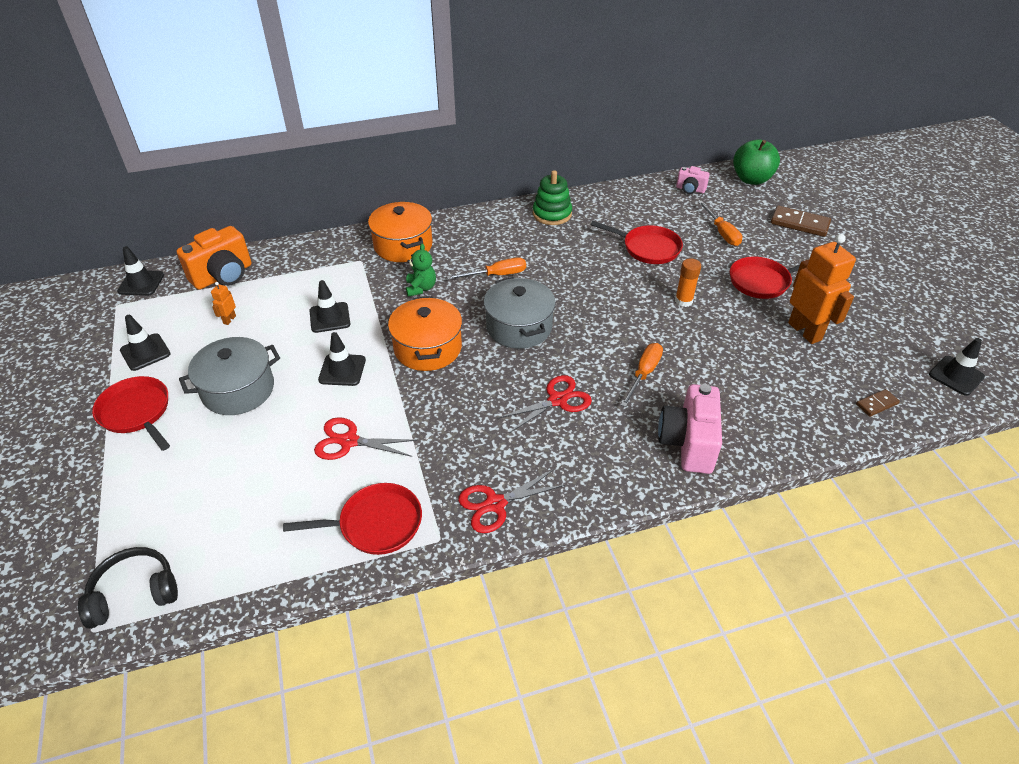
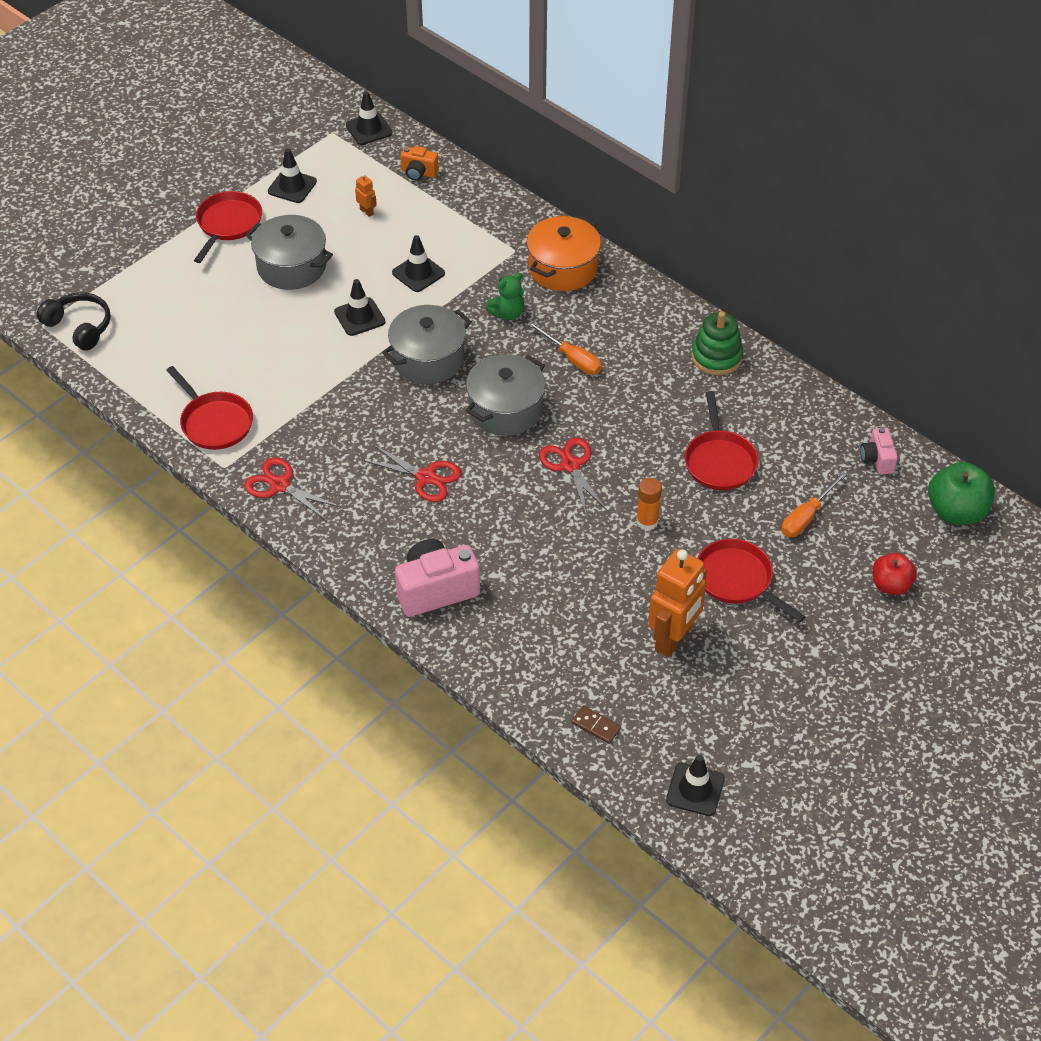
camera: 60 degrees right, 5 degrees up
orange camera [177,226,251,290] -> orange camera [400,146,439,181], size x0.54
orange robot [211,282,236,325] -> orange robot turned 60 degrees clockwise [355,173,377,217]
red scissors [314,417,417,460] -> red scissors moved to [539,438,607,516]
orange pot [388,296,462,371] -> grey pot [382,305,472,384]
orange screwdriver [621,343,663,407] -> none
brown domino [771,206,831,237] -> red apple [872,553,917,595]

